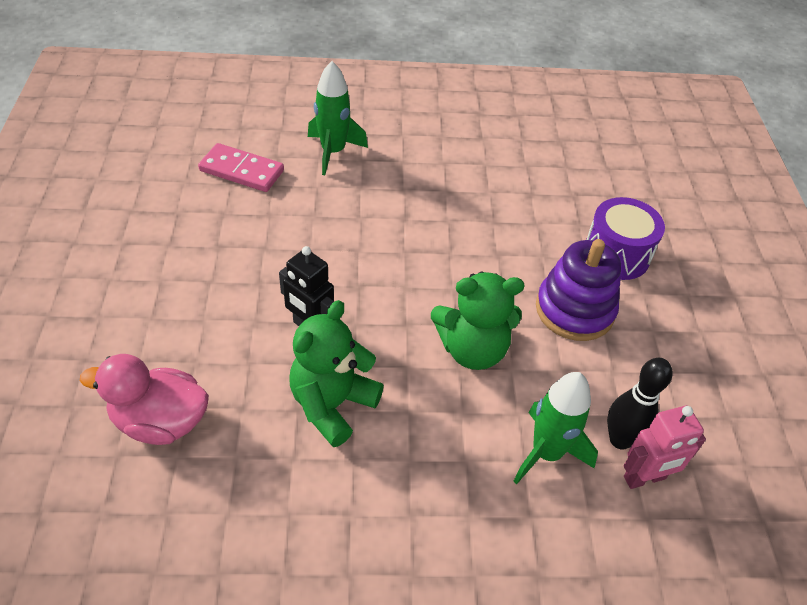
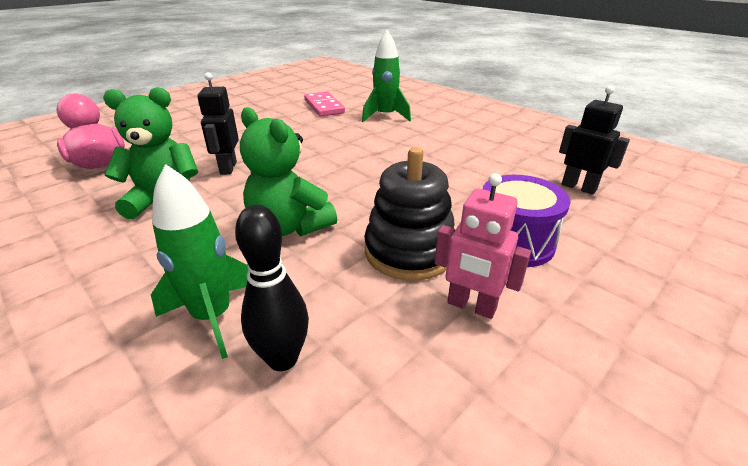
camera: 50 degrees right, 15 degrees down
purple stacking toy [536,239,621,341] -> black stacking toy [364,147,455,281]
pink robot [624,406,706,489] -> pink robot moved to [435,173,531,319]
none -> black robot [559,86,630,195]

